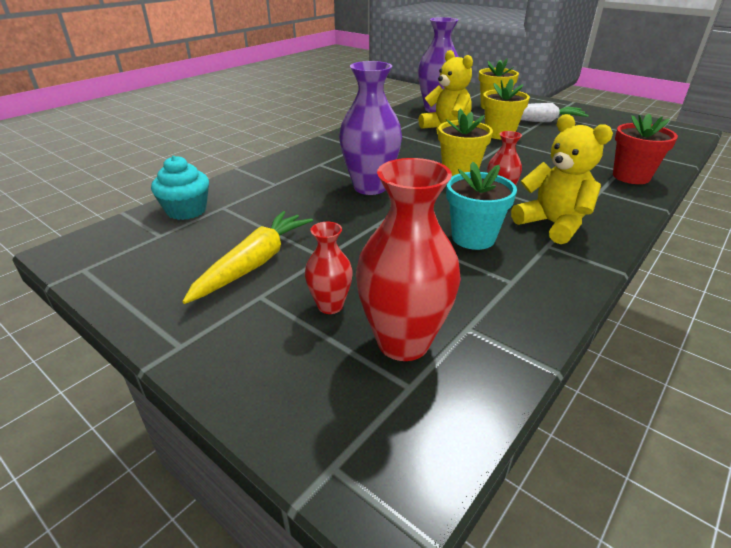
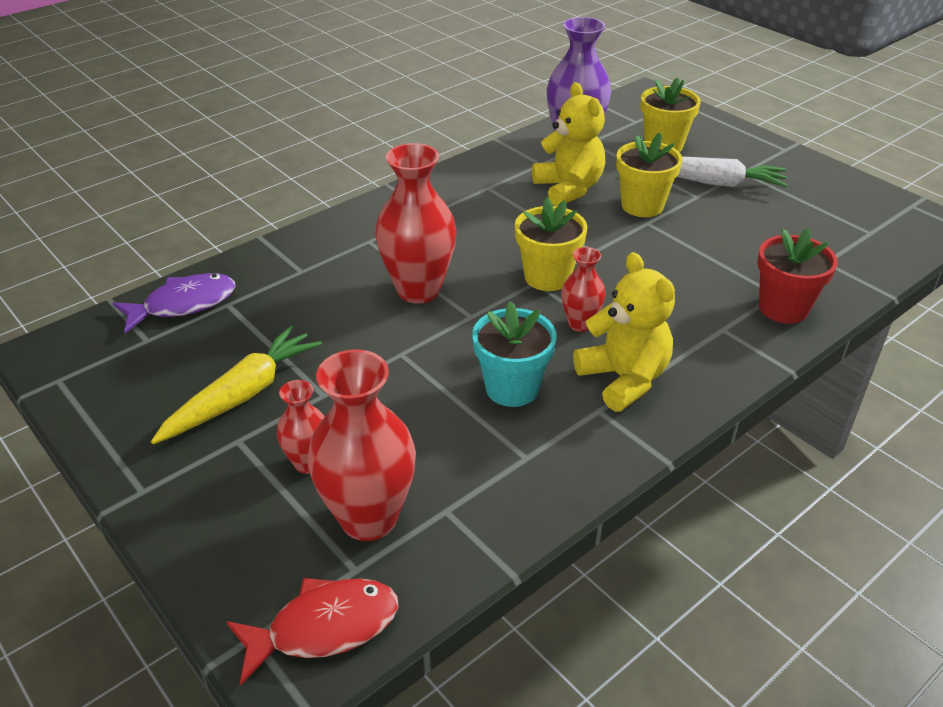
camera: 10 degrees right, 5 degrees up
turquoise cupcake [151,156,209,220] -> purple fish [113,273,235,334]
purple vase [339,61,402,195] -> red vase [375,143,457,303]
none -> red fish [226,578,398,686]

